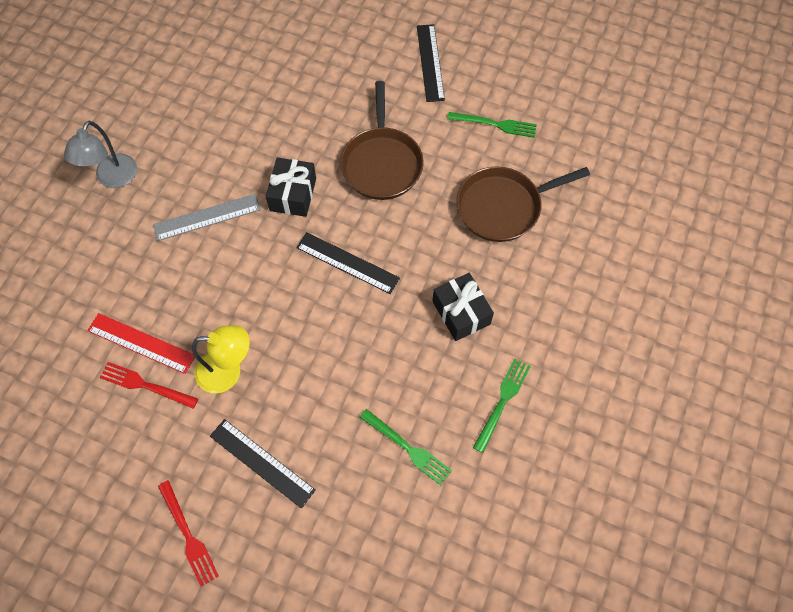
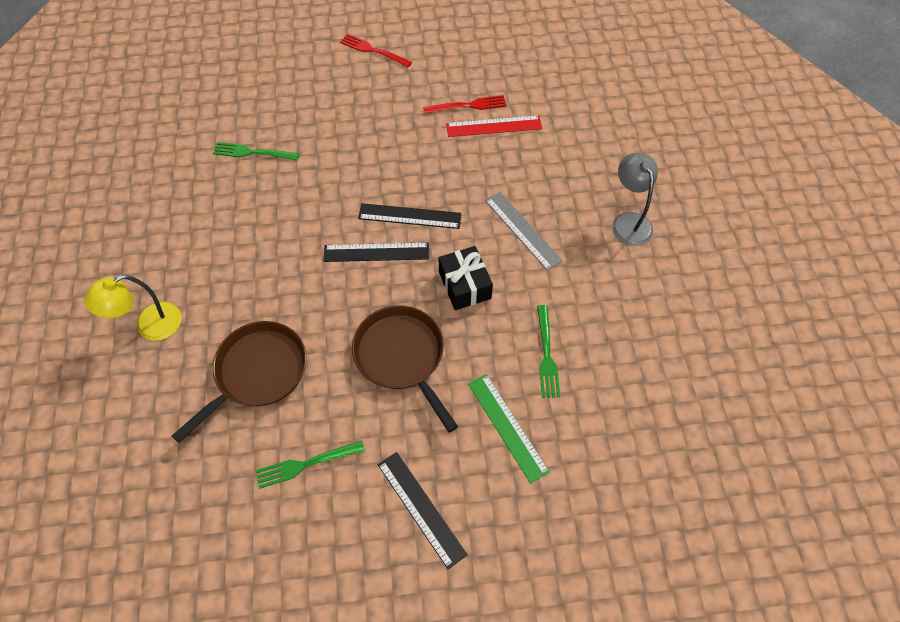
camera: 150 degrees right, 5 degrees down
grey ruler [153,194,261,241] -> grey ruler turned 75 degrees counterclockwise [485,192,563,271]
yellow lamp [192,325,250,393] -> yellow lamp moved to [84,275,181,341]
black ruler [210,419,316,509] -> black ruler moved to [358,203,462,229]
black gift [432,273,494,341] -> none
green fork [473,359,531,453] -> green fork moved to [537,305,560,398]
none -> green ruler [468,374,550,484]

